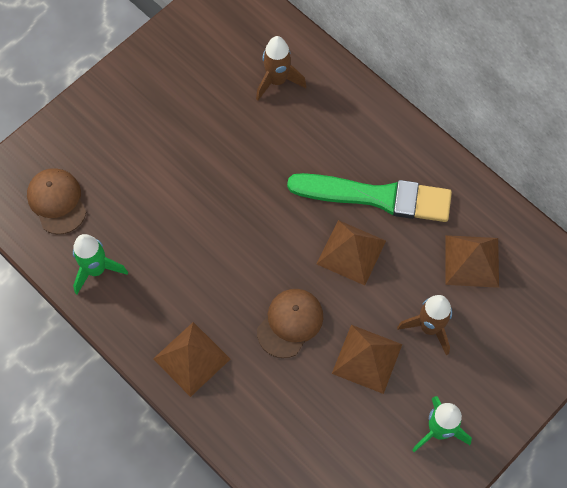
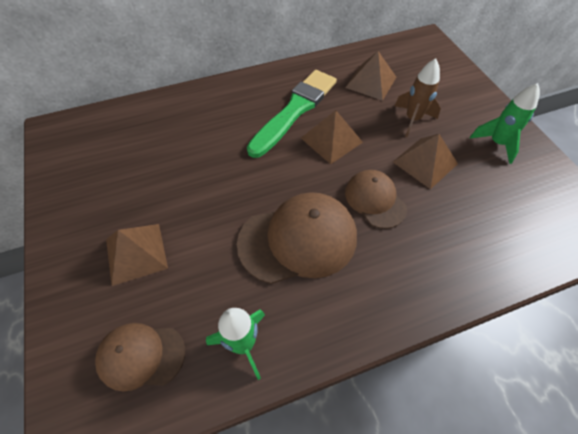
camera: 65 degrees left, 10 degrees down
brown pyramid [153,322,230,397] -> brown pyramid moved to [106,224,168,286]
brown rocket [256,36,306,100] -> none
none -> brown cap [237,192,357,284]

